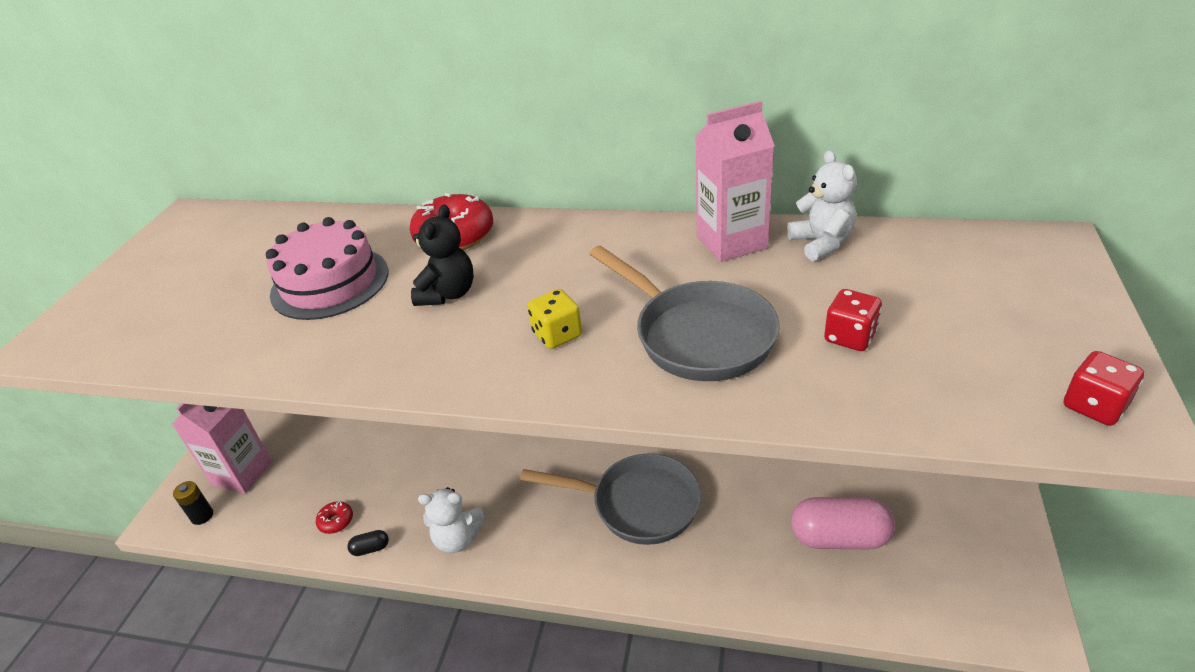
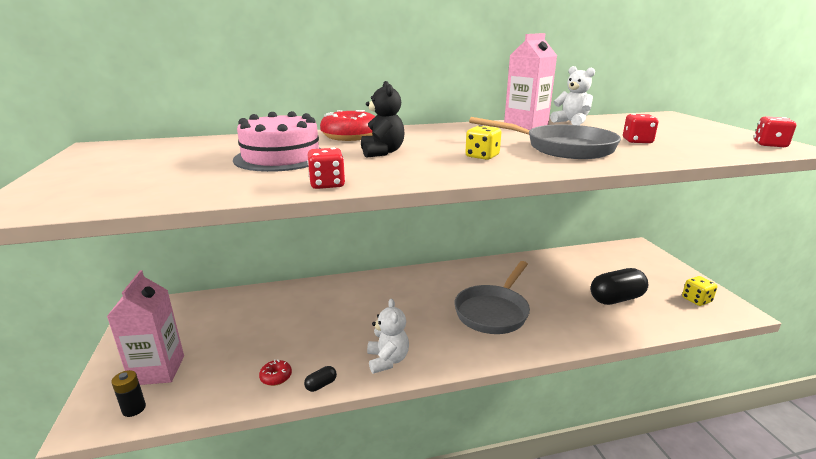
camera: 30 degrees left, 15 degrees down
white teddy bear [418,487,485,553] -> white teddy bear turned 75 degrees counterclockwise [367,299,409,374]
grey pan [520,454,701,545] -> grey pan turned 135 degrees clockwise [454,261,530,334]
pink capsule [791,497,895,549] -> black capsule [591,268,648,305]
none -> red dice [308,148,345,189]
none -> yellow dice [682,276,718,306]

